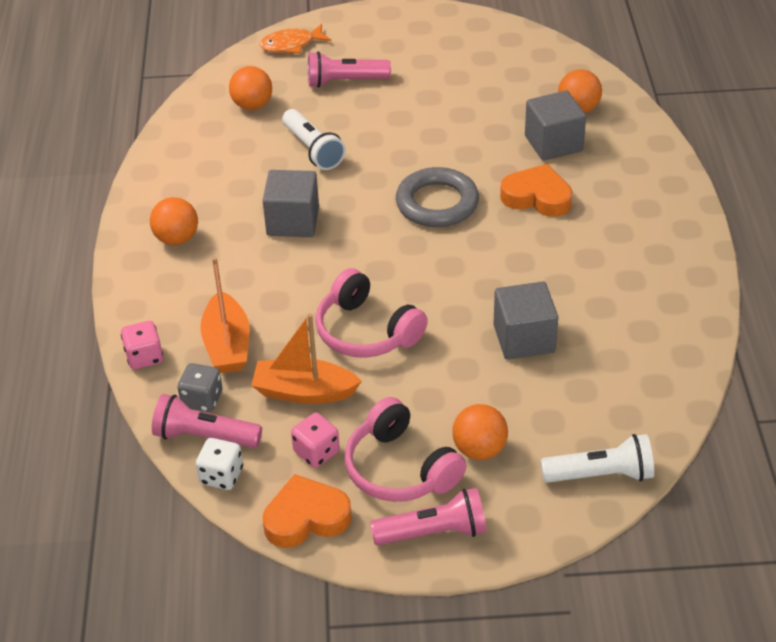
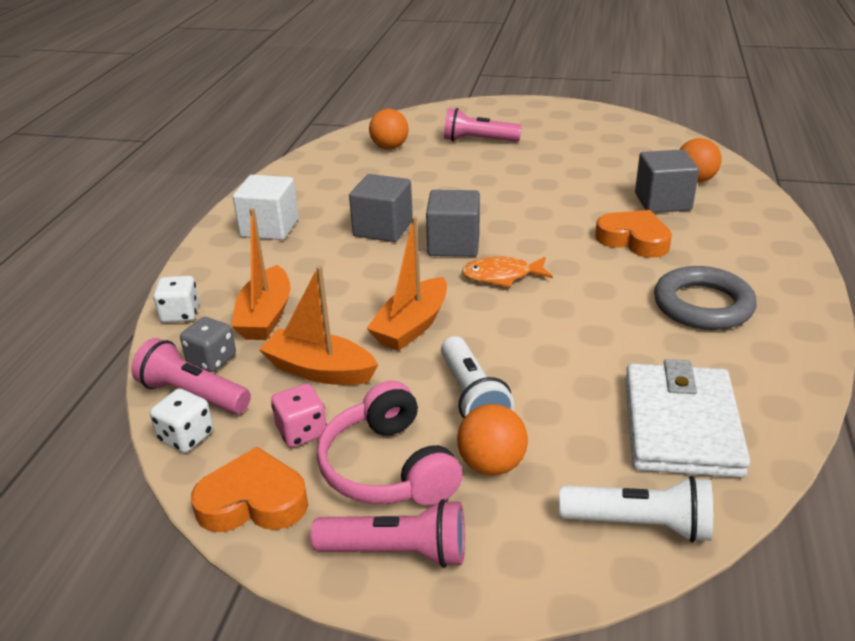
camera: 15 degrees right, 10 degrees down
pink dice [121,321,163,370] -> white dice [153,276,199,323]
orange ball [150,197,198,245] -> white cube [233,175,299,240]
orange fish [260,24,331,54] -> orange fish moved to [462,256,553,287]
white flashlight [282,109,346,170] -> white flashlight moved to [441,336,514,418]
pink headphones [315,268,428,358] -> orange boat [366,216,447,351]
grey ring [396,167,479,227] -> grey ring moved to [654,266,757,330]
grey cube [493,281,558,360] -> grey cube moved to [426,190,480,257]
none -> white wallet [625,359,750,478]

